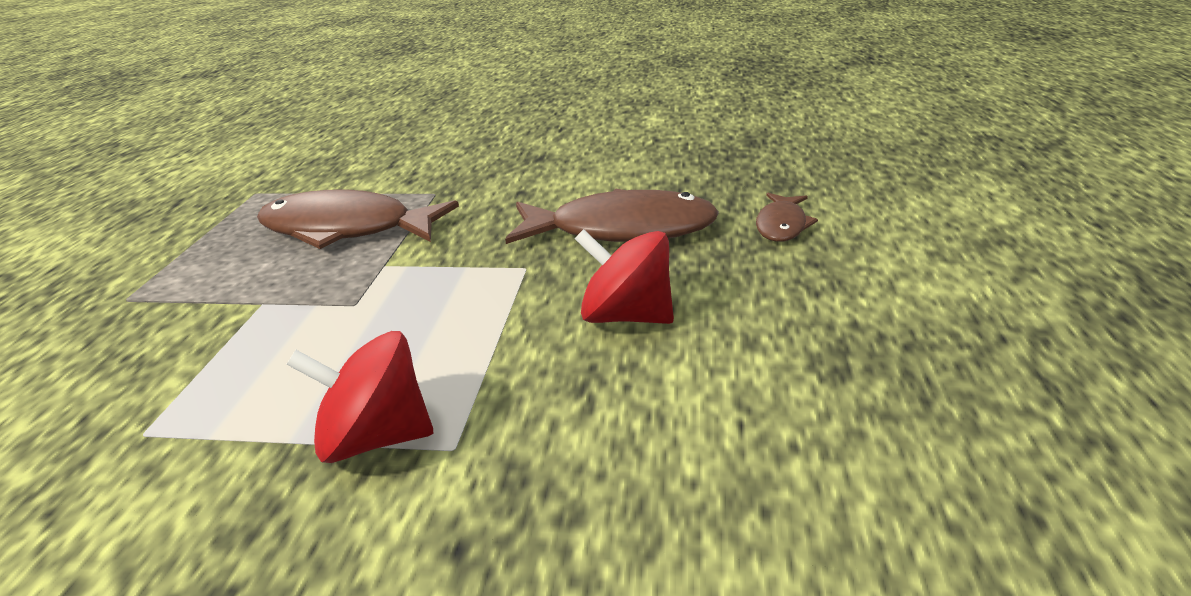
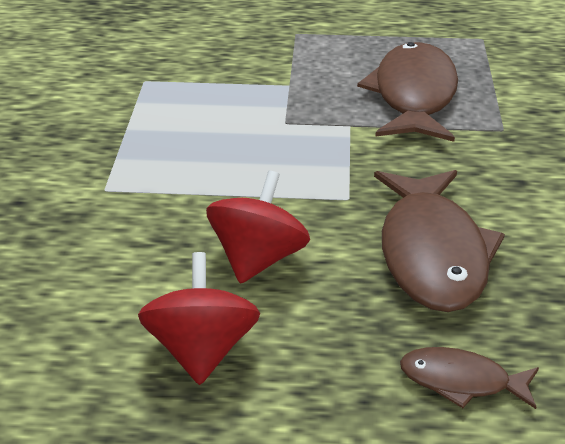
camera: 85 degrees right, 5 degrees up
red spinning top [286,331,433,463] -> red spinning top moved to [138,252,260,385]

